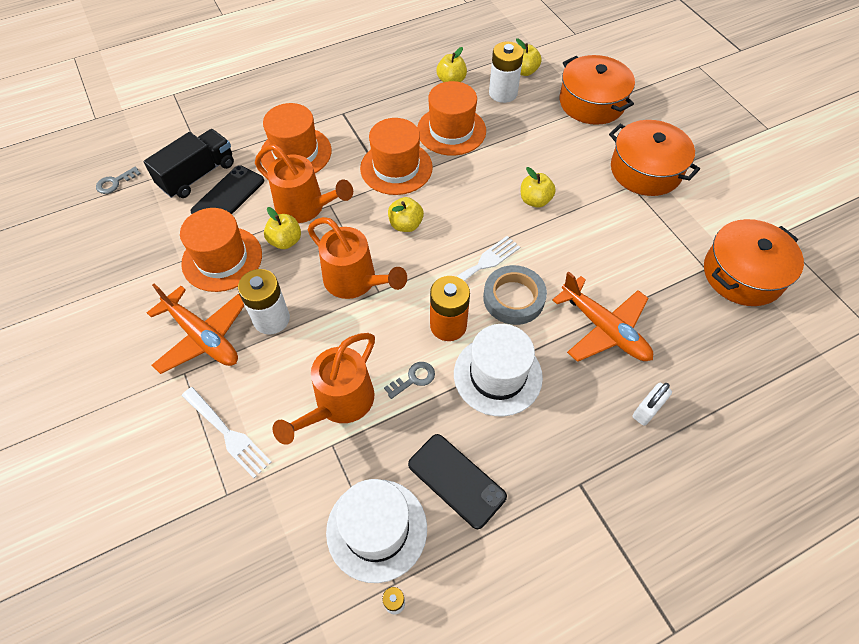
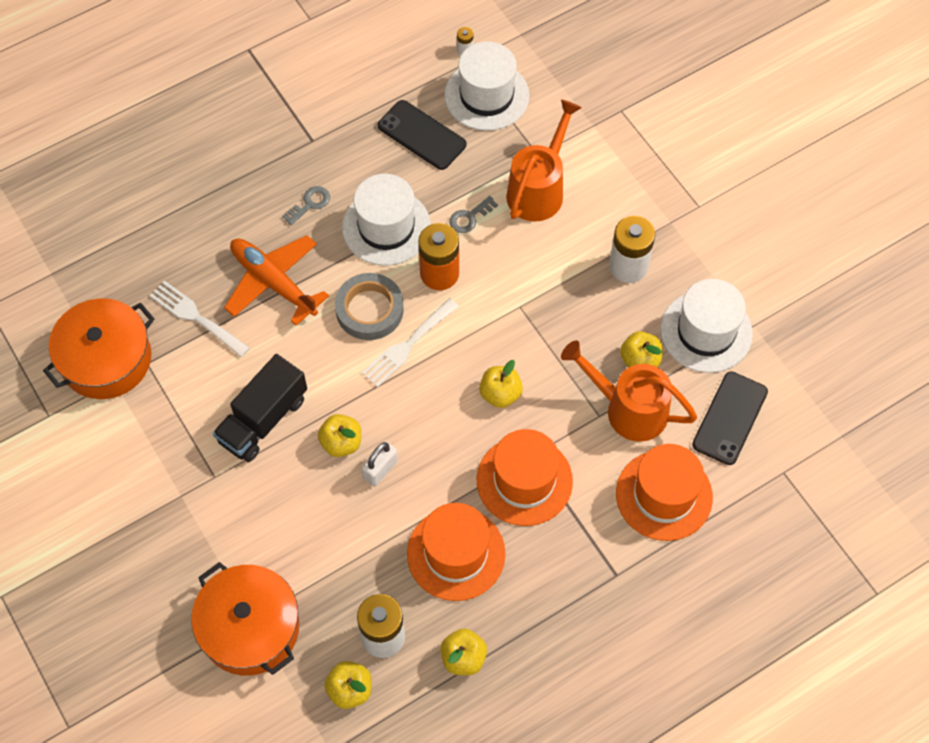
camera: 175 degrees right, 5 degrees up
grey key [96,166,141,194] -> grey key moved to [282,186,330,225]
black truck [143,129,234,198] -> black truck moved to [213,354,307,462]
orange plane [147,284,245,374] -> none
orange hat [180,208,262,292] -> white hat [660,279,753,373]
white fork [182,387,272,478] -> white fork moved to [149,280,250,357]
orange watering can [308,217,407,299] -> none
orange pot [609,120,700,196] -> none
white padlock [632,383,672,426] -> white padlock moved to [361,441,398,487]

